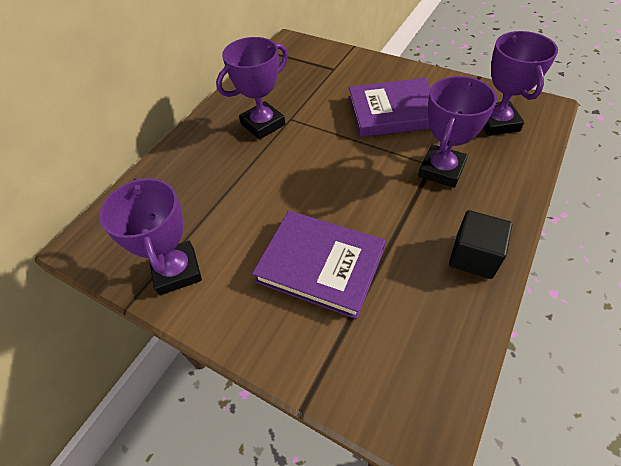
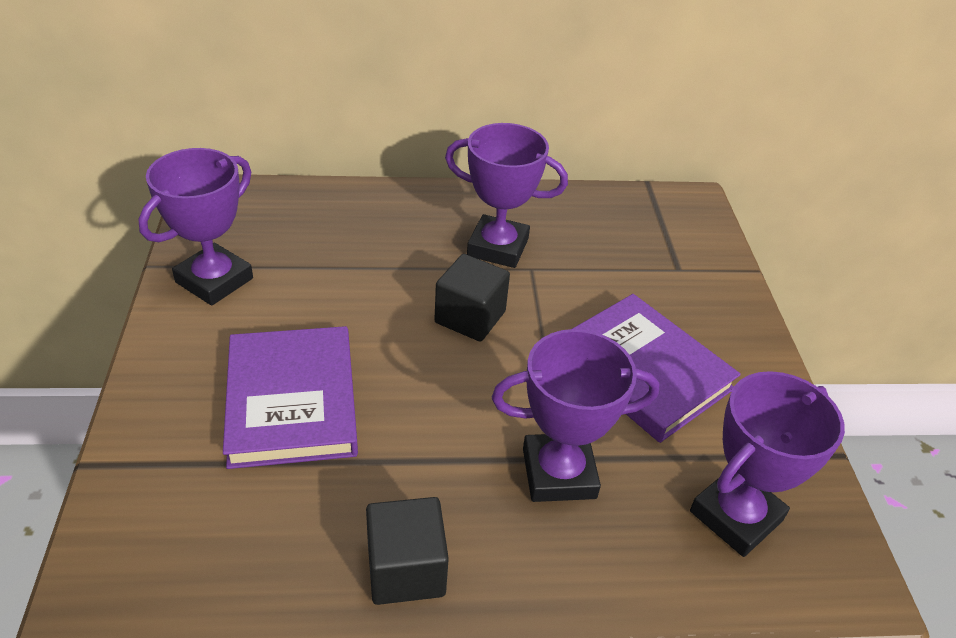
camera: 50 degrees right, 10 degrees down
none -> black cube [434,254,510,342]

